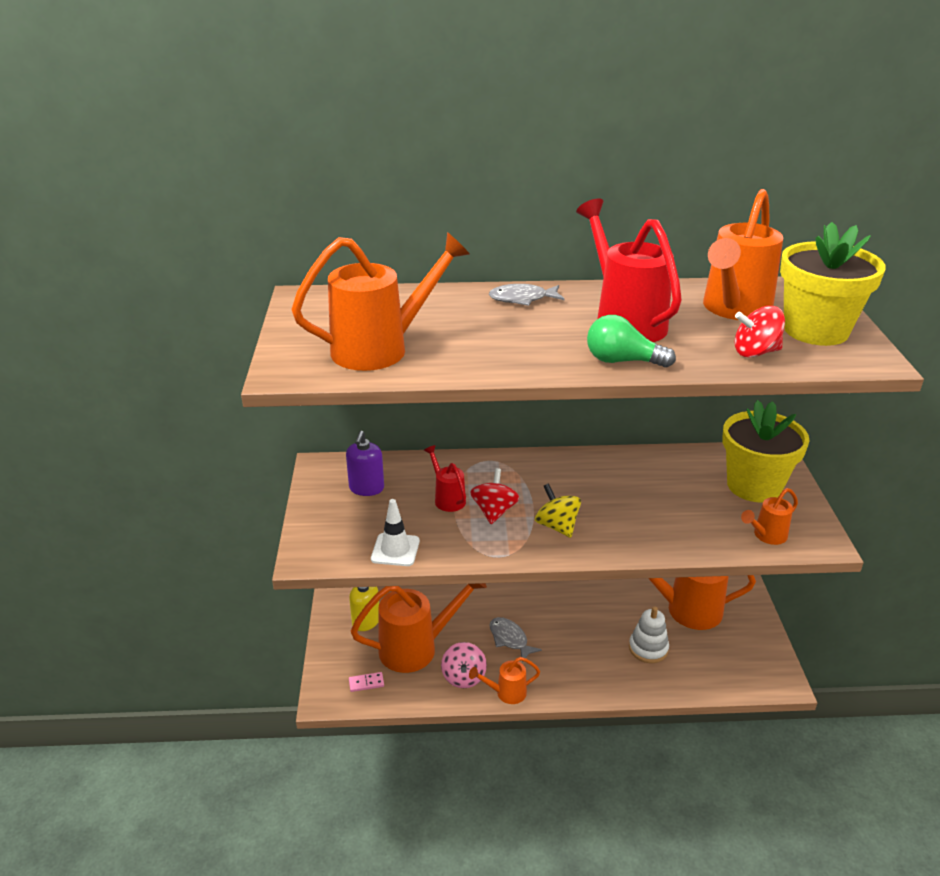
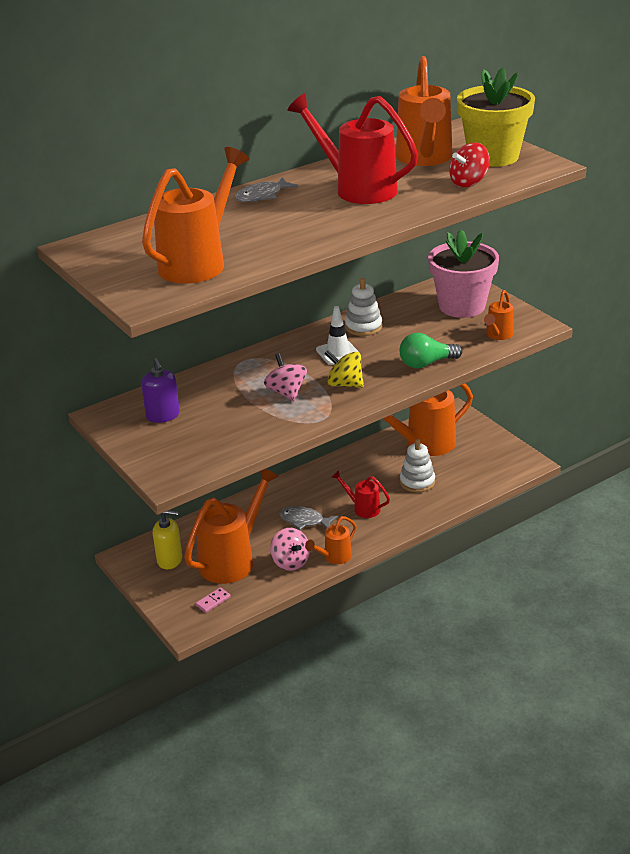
camera: 30 degrees left, 0 degrees up
white traffic cone [371,499,420,566] -> white traffic cone moved to [316,306,359,365]
red watering can [424,445,466,512] -> red watering can moved to [331,470,390,518]
red spinning top [470,468,519,524] -> pink spinning top [264,353,307,401]
green light bulb [587,315,676,368] -> green light bulb moved to [400,333,462,368]
yellow flower pot [722,400,810,502] -> pink flower pot [428,229,499,318]
none -> white stacking toy [345,278,382,336]

